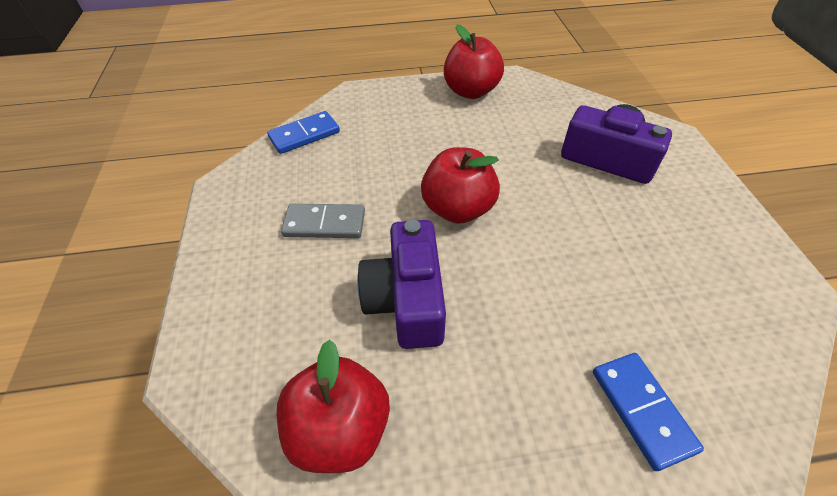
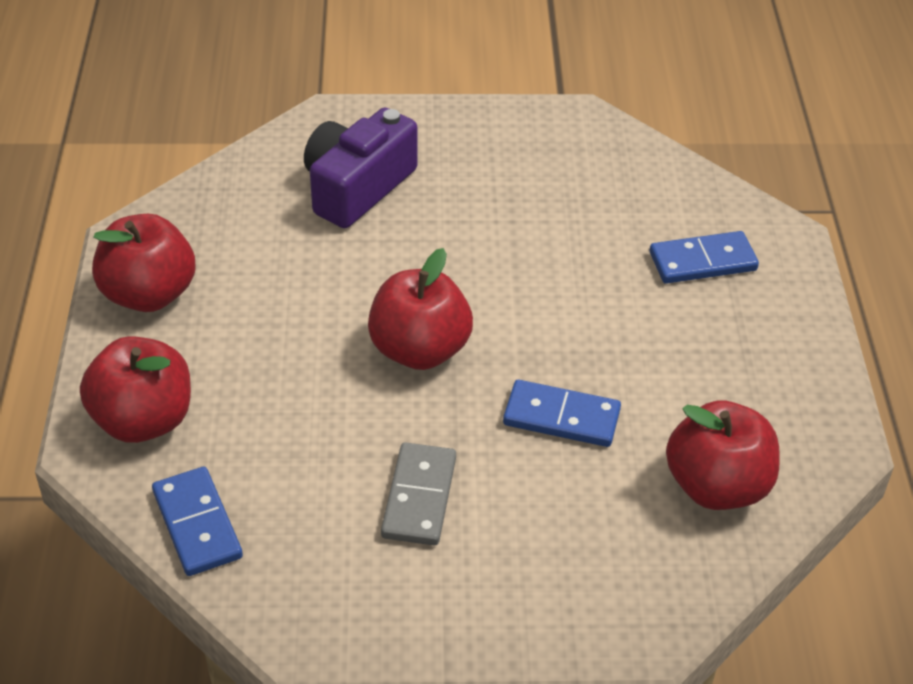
camera: 85 degrees left, 5 degrees down
purple camera [357,220,446,349] -> blue domino [503,380,621,447]
none -> red apple [80,336,191,443]

